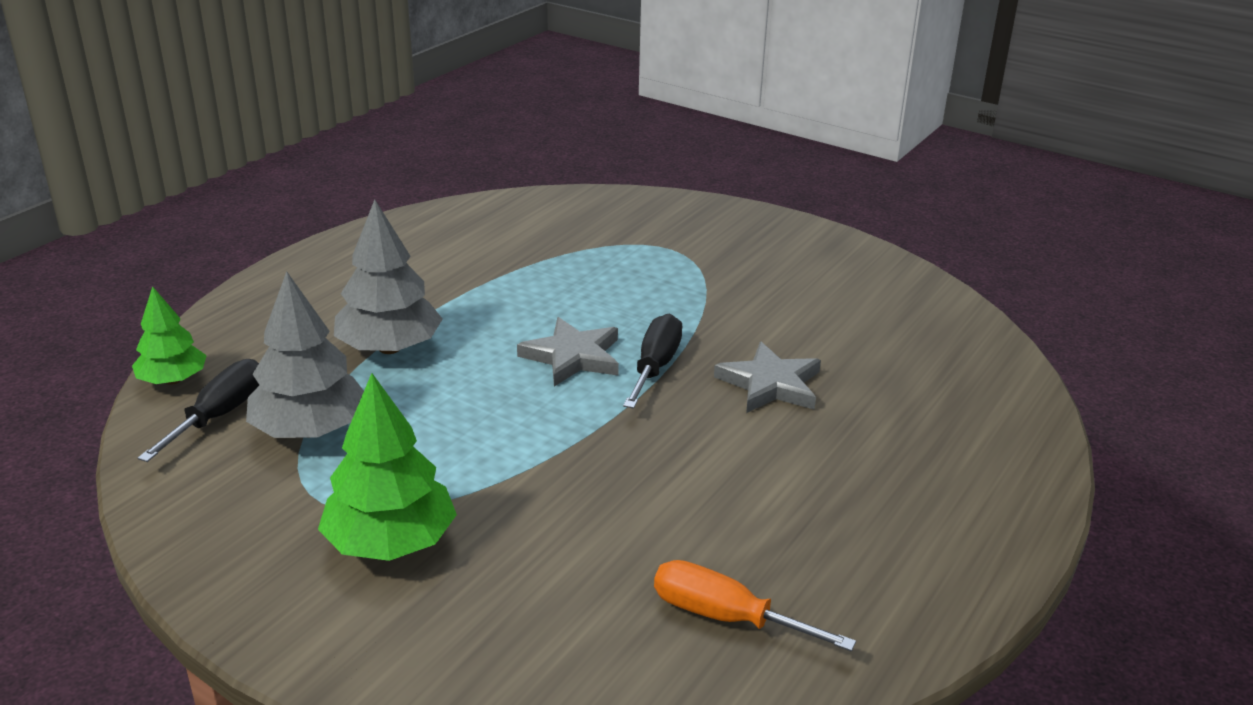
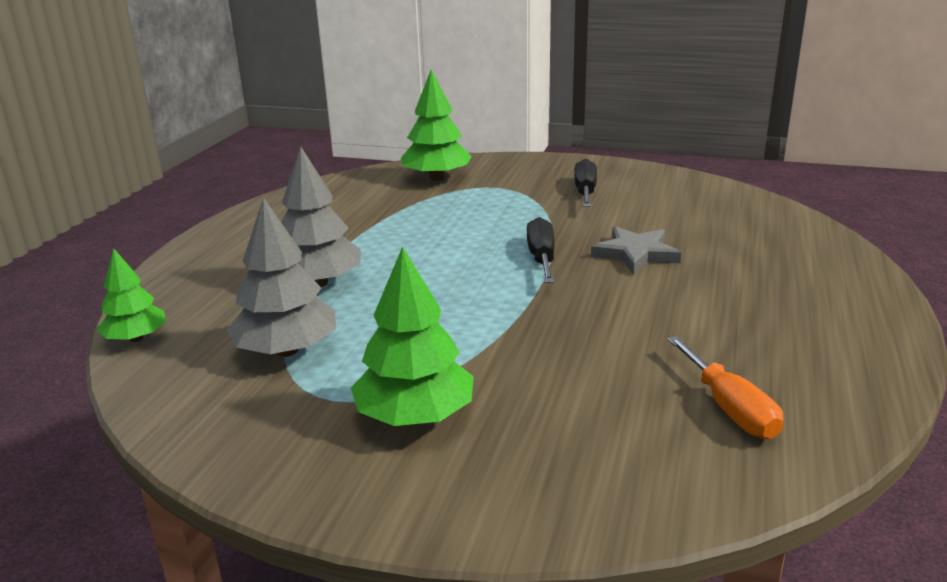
camera: 15 degrees left, 5 degrees down
black screwdriver [138,359,259,462] -> black screwdriver moved to [574,159,597,207]
grey star [517,317,619,387] -> none
orange screwdriver [654,560,856,652] -> orange screwdriver turned 120 degrees counterclockwise [667,336,784,439]
none -> green tree [401,69,472,181]

